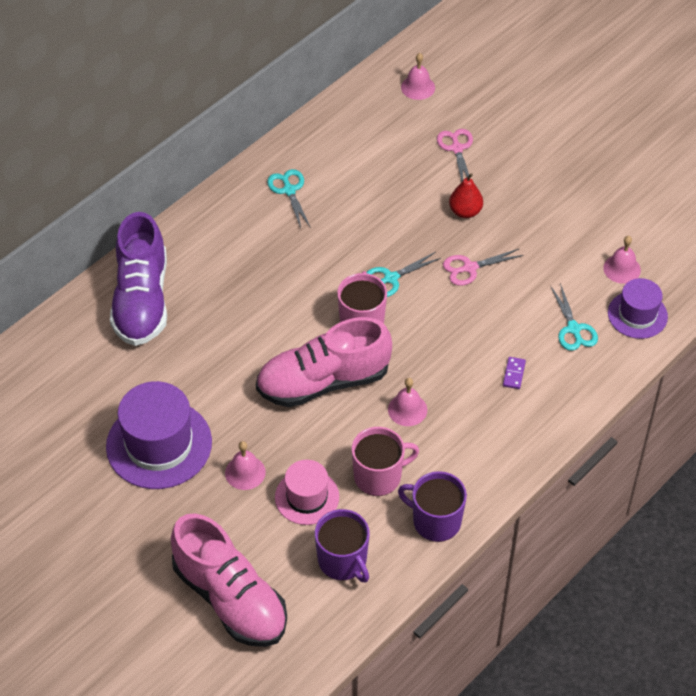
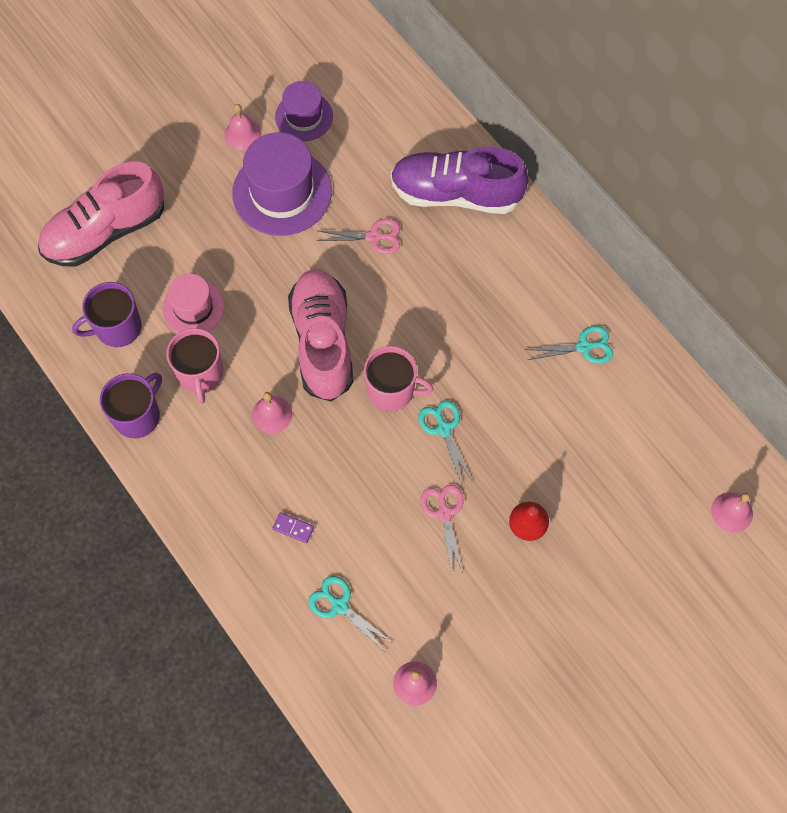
camera: 100 degrees right, 15 degrees up
pink bell [225,441,266,490] -> pink bell moved to [224,104,261,150]
pink scissors [437,129,473,181] -> pink scissors moved to [316,219,400,254]
turquoise scissors [551,283,598,351] -> turquoise scissors turned 45 degrees clockwise [308,576,393,650]
purple hat [608,278,668,339] -> purple hat moved to [275,81,333,141]

